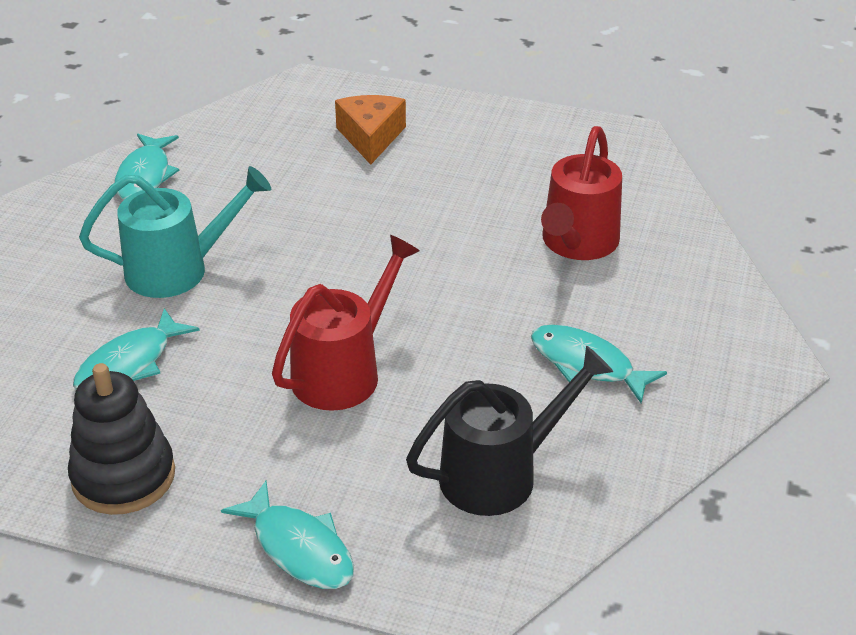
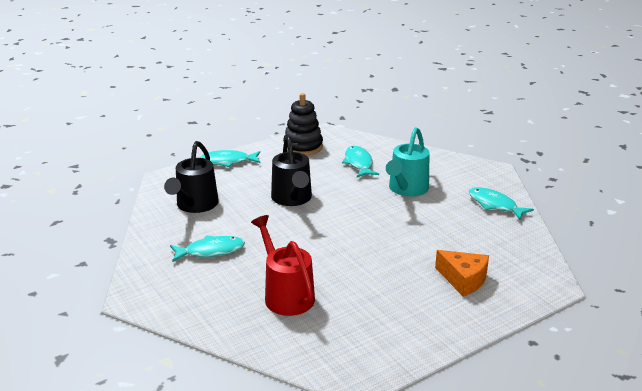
camera: 130 degrees right, 10 degrees down
red watering can [272,235,420,411] -> black watering can [271,135,312,206]

